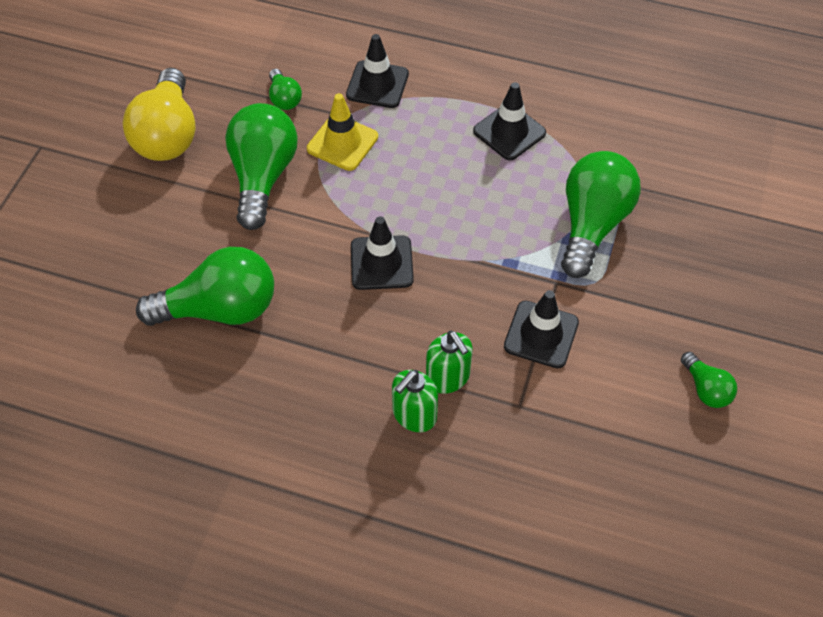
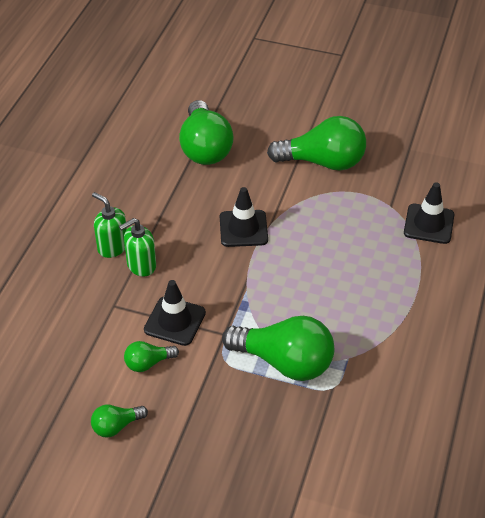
camera: 90 degrees right, 10 degrees down
yellow light bulb [123,68,196,161] -> none
green light bulb [269,69,302,110] -> green light bulb moved to [124,341,179,372]
yellow traffic cone [307,93,378,171] -> none
black traffic cone [473,82,546,160] -> none

